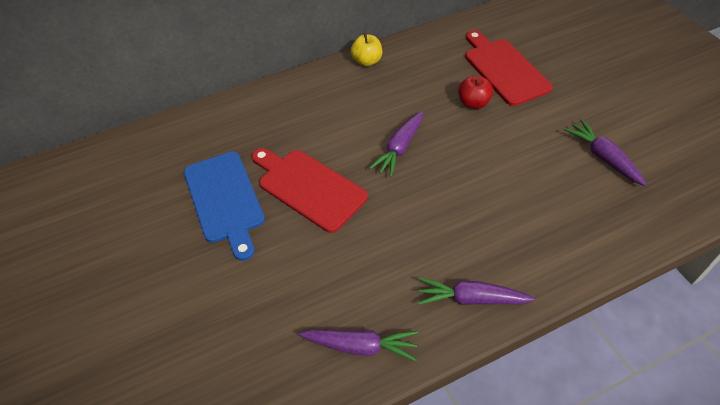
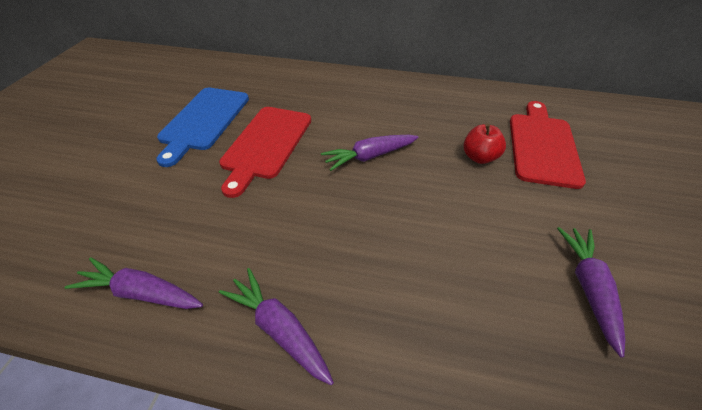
camera: 35 degrees right, 5 degrees down
red cutting board [252,148,368,233] -> red cutting board turned 150 degrees counterclockwise [219,107,311,198]
purple carrot [298,329,418,361] -> purple carrot turned 150 degrees clockwise [64,257,203,309]
yellow apple [351,33,382,66] -> none

